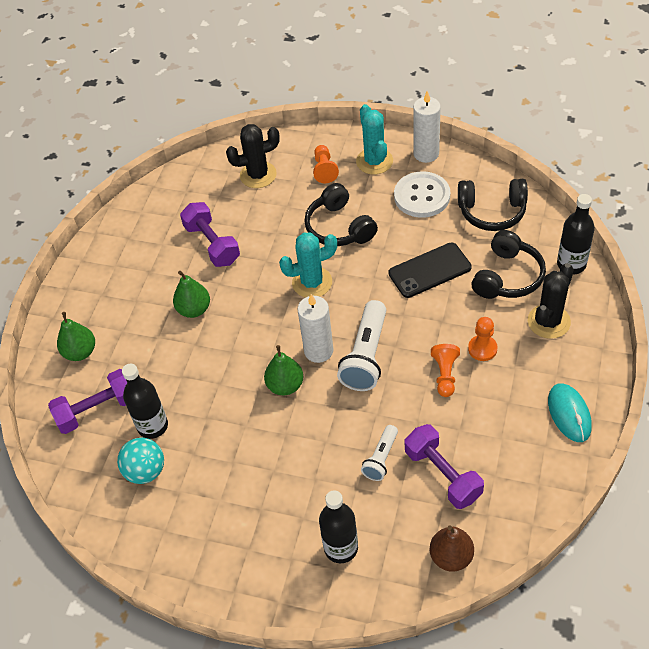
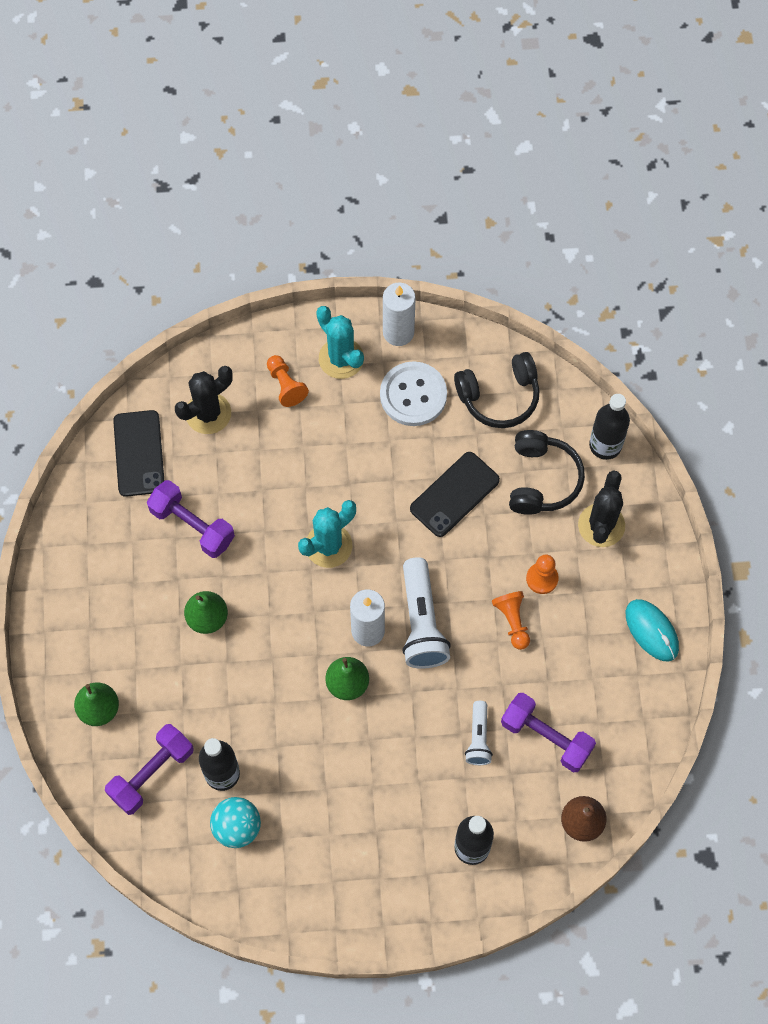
camera: 25 degrees left, 15 degrees up
black headphones [304,183,378,246] -> none
none -> black phone [113,410,164,497]

